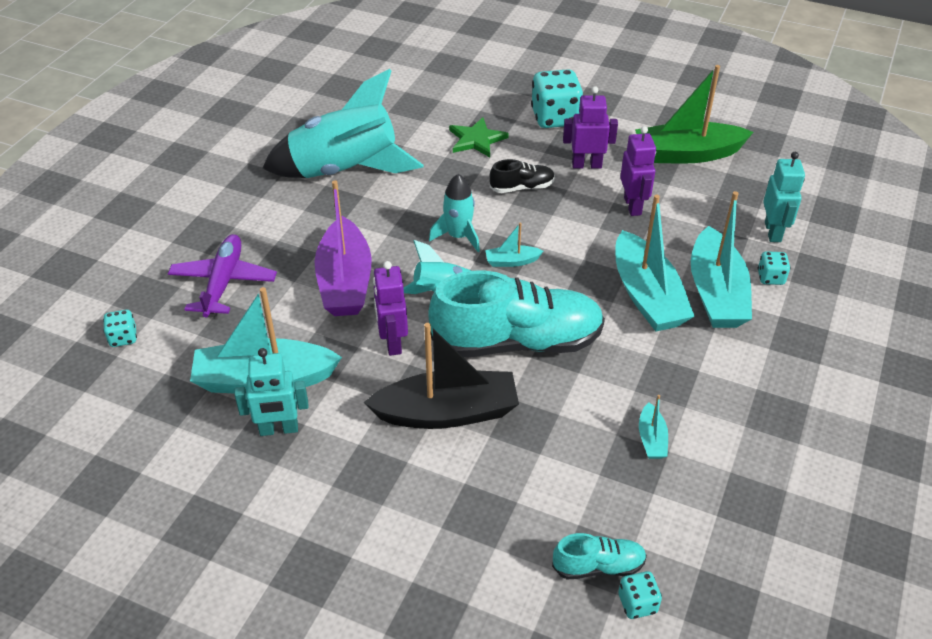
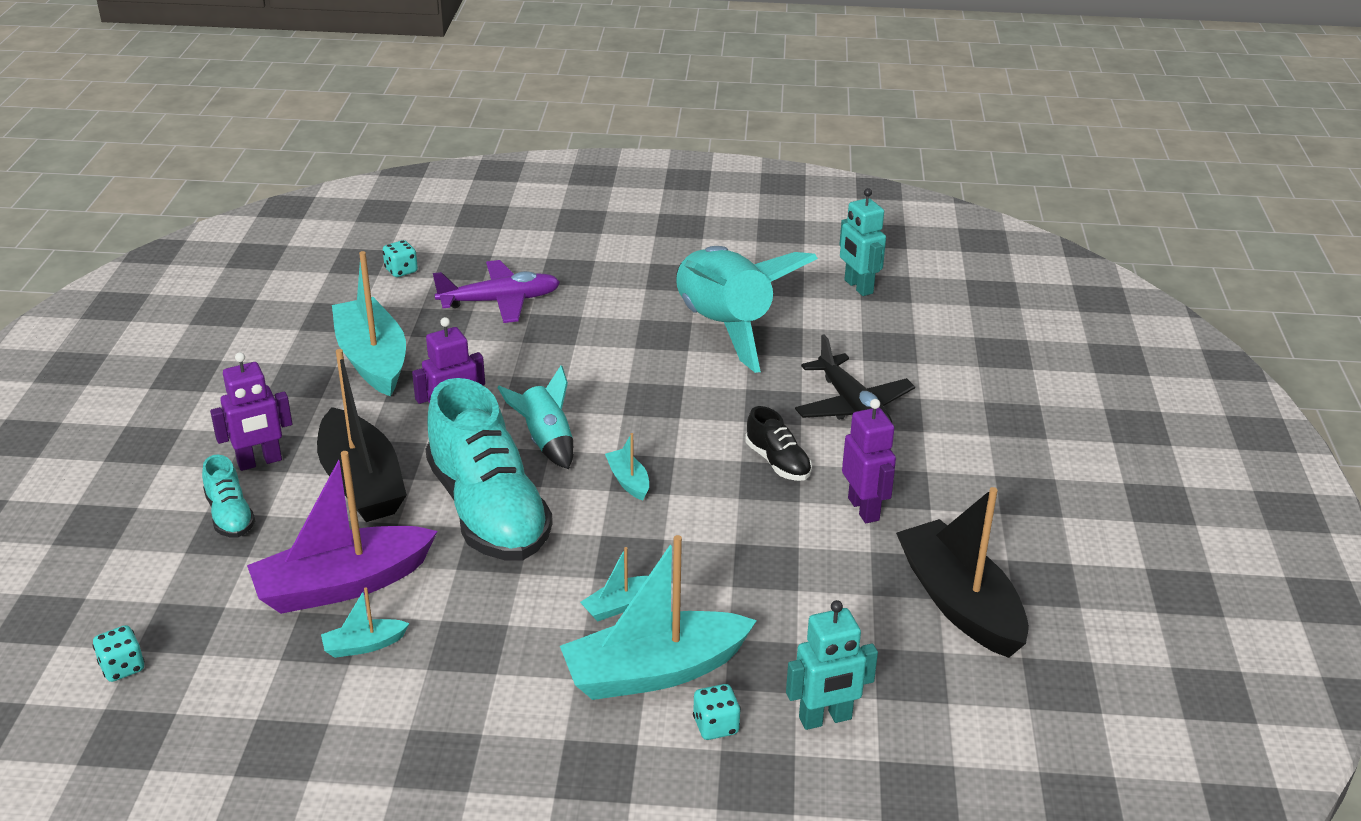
camera: 70 degrees right, 10 degrees down
turquoise robot [234,348,308,436] -> turquoise robot moved to [839,188,886,296]
purple boat [315,180,372,316] -> purple boat moved to [247,451,438,614]
turquoise rocket [429,174,480,252] -> none
green star [449,117,509,157] -> black plane [795,334,915,424]
turquoise dice [531,69,583,128] -> none
turquoise shoe [552,533,647,579] -> turquoise shoe moved to [202,455,255,538]
turquoise boat [615,194,695,332] -> turquoise boat [580,547,648,621], size x0.44
purple robot [620,126,656,216] -> purple robot moved to [210,352,292,471]
green boat [635,65,753,163] -> black boat [896,487,1029,658]

